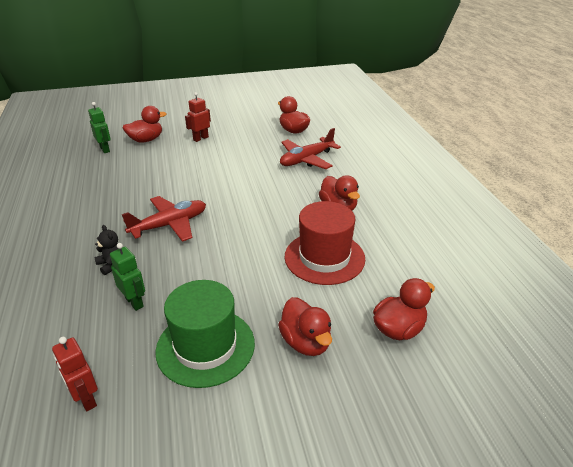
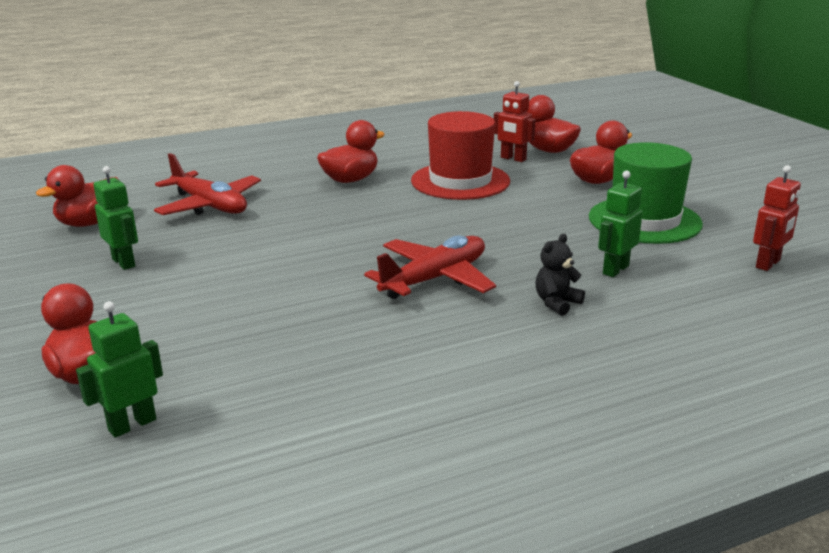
camera: 100 degrees left, 10 degrees down
red plane [122,196,206,242] -> red plane turned 90 degrees clockwise [364,235,496,299]
red robot [185,92,211,142] -> red robot moved to [494,81,536,162]
none -> green robot [93,166,138,270]

